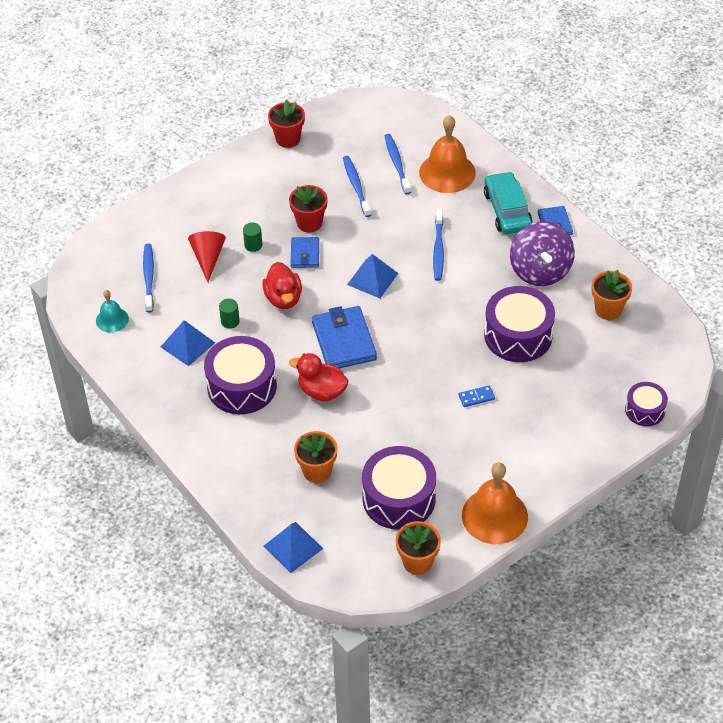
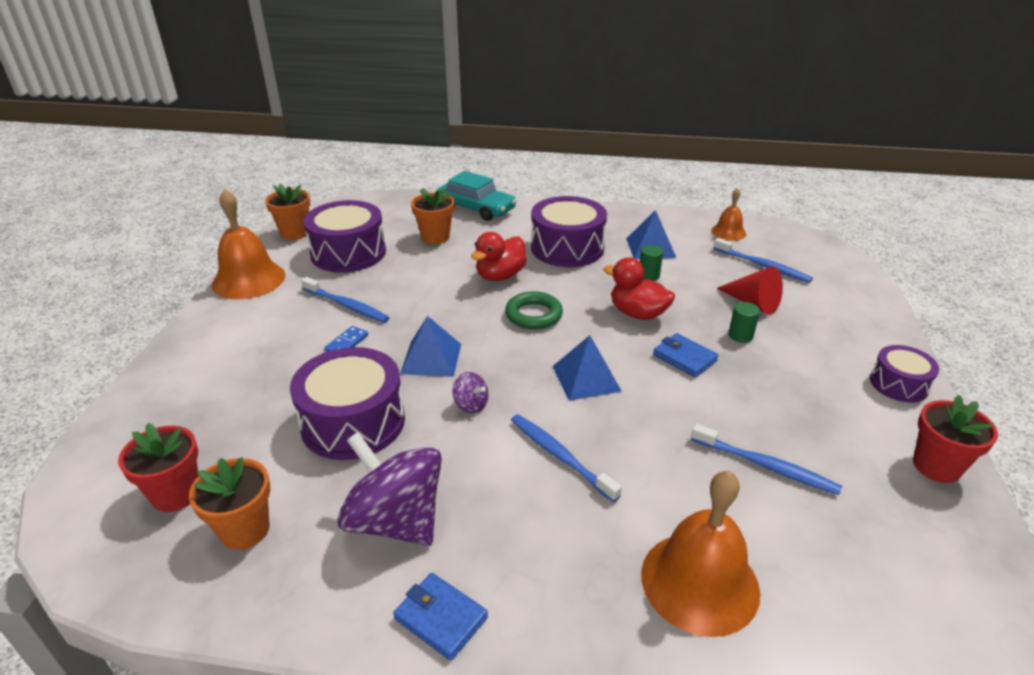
camera: 135 degrees right, 15 degrees down
turquoise bell [96,290,129,333] -> orange bell [711,188,746,241]
blue pyramid [264,522,323,573] -> blue pyramid moved to [400,316,461,377]
red flower pot [289,184,328,233] -> red flower pot moved to [118,423,198,512]
red duck [289,353,348,401] -> red duck turned 150 degrees clockwise [471,232,527,281]
blue wallet [312,306,377,368] -> green ring [505,291,563,330]
blue toothbrush [385,134,411,194] -> blue toothbrush moved to [301,277,390,323]
turquoise car [484,171,532,234] -> turquoise car moved to [438,171,516,221]
purple drum [625,382,668,426] -> purple drum moved to [870,345,939,403]
none -> purple spinning top [452,372,489,414]

